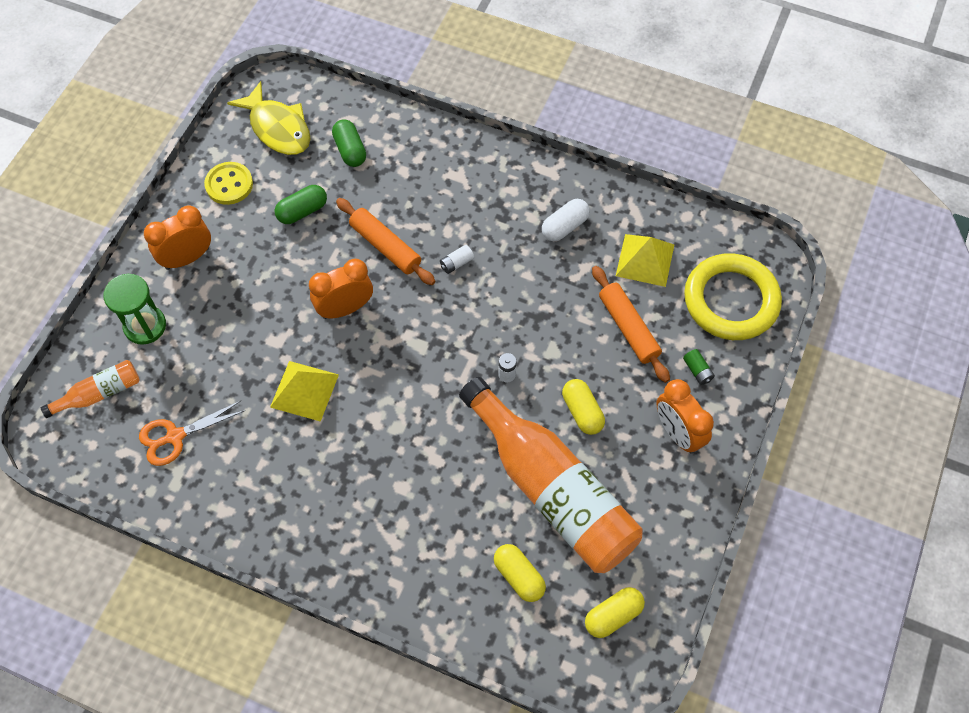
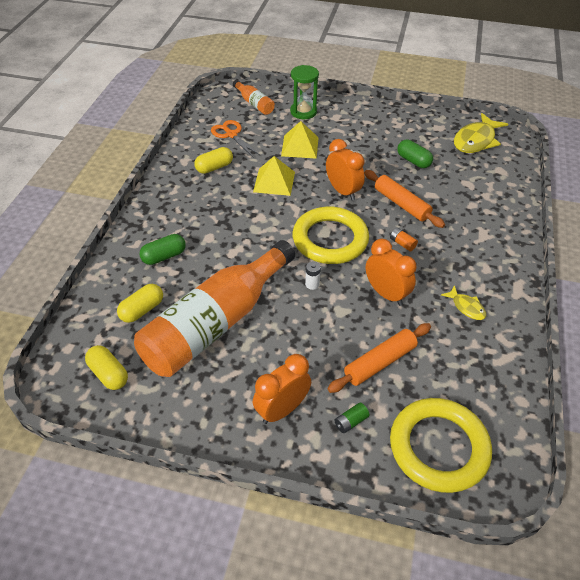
camera: 80 degrees right, 15 degrees down
orange clock [144,206,211,270] -> orange clock moved to [366,239,417,306]
yellow button [204,162,253,205] -> none
green capsule [332,120,366,167] -> green capsule moved to [140,234,186,265]
orange rolling pin [336,198,435,285] -> orange rolling pin turned 75 degrees counterclockwise [364,170,445,228]
white battery [440,245,474,274] -> orange battery [390,228,418,251]
white capsule [542,199,590,241] -> yellow fish [441,285,486,320]
yellow capsule [562,379,605,435] -> yellow capsule moved to [194,147,233,174]
yellow pyramid [616,234,674,287] -> yellow pyramid moved to [281,121,319,159]
none -> yellow ring [293,207,369,264]

